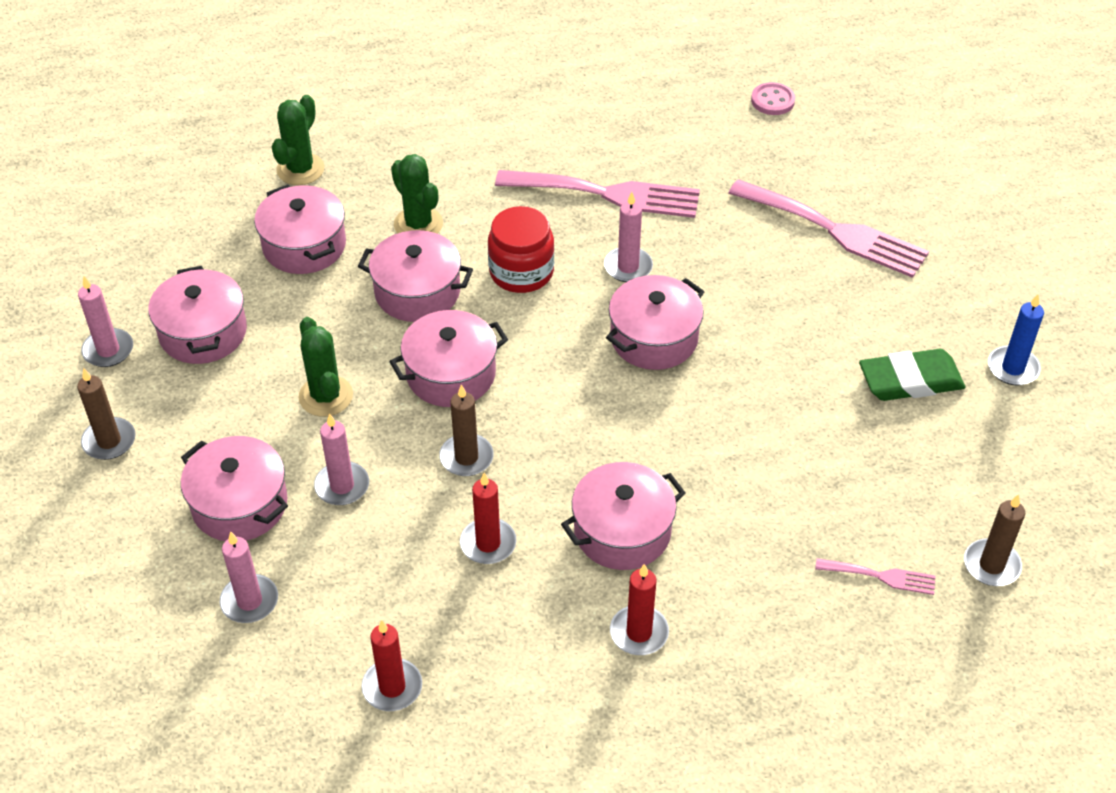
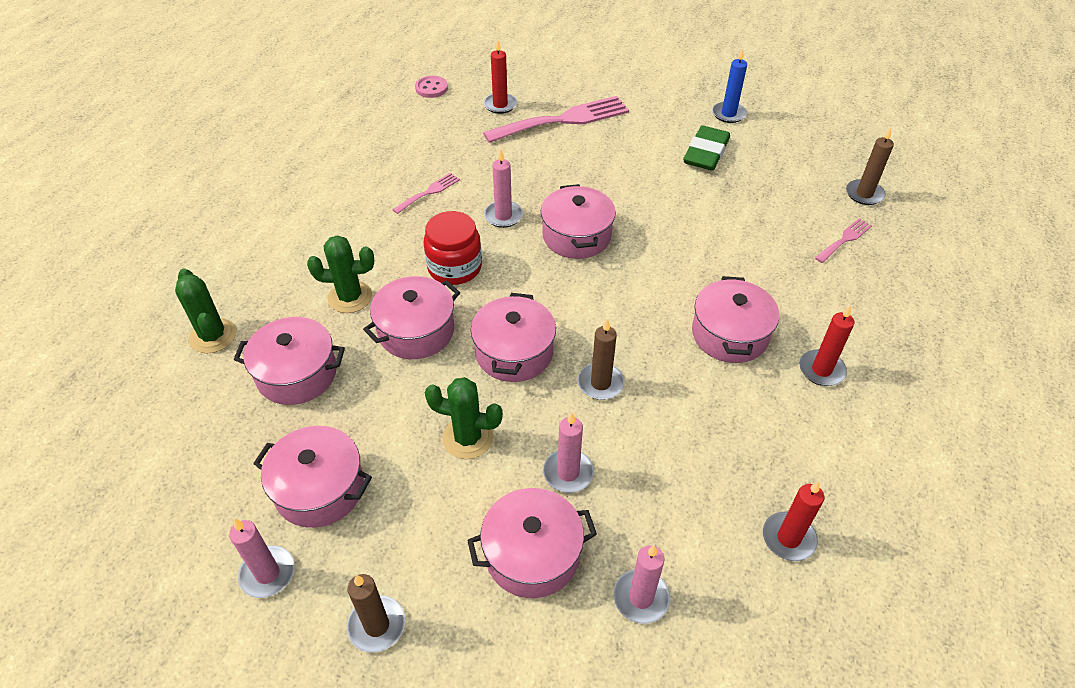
camera: 55 degrees left, 0 degrees up
red candle [460,473,516,564] -> red candle moved to [483,40,517,114]
pink fork [495,170,700,218] -> pink fork [392,173,460,214], size x0.48

